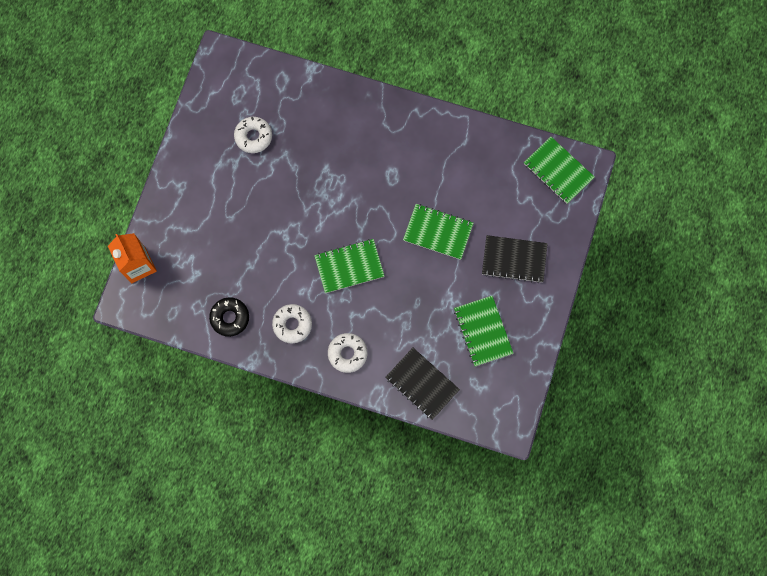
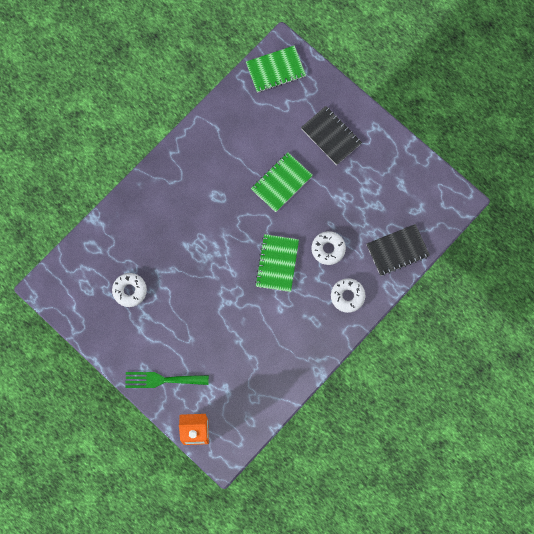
camera: 65 degrees left, 0 degrees up
black donut [209,297,249,337] -> none
white donut [272,304,312,343] -> white donut moved to [312,231,346,265]
green notebook [454,296,514,366] -> none
black notebook [482,235,548,283] -> black notebook turned 75 degrees counterclockwise [301,106,362,165]
none -> green fork [125,372,209,388]

